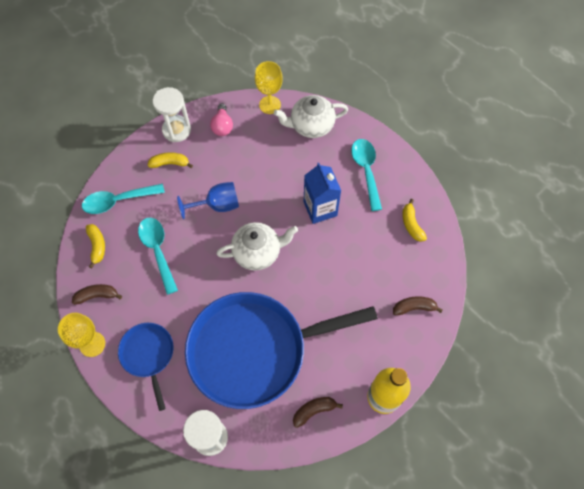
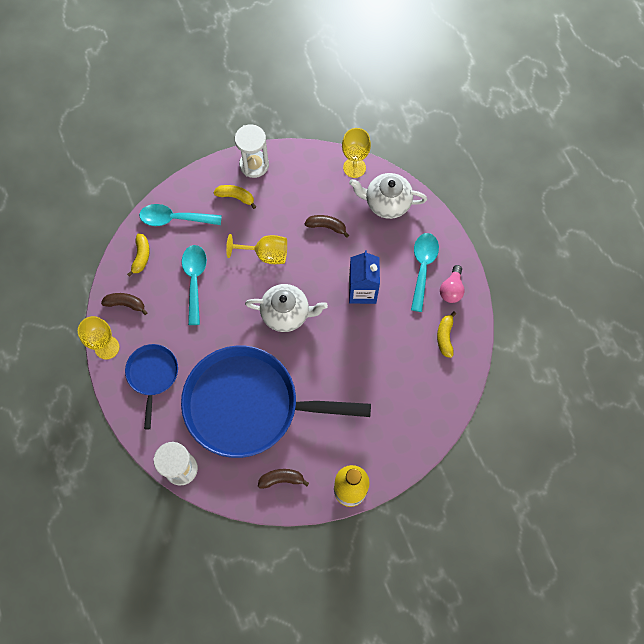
camera: 20 degrees right, 5 degrees up
blue goblet [177,182,239,219] -> yellow goblet [226,234,287,264]
pink light bulb [210,104,233,136] -> pink light bulb moved to [440,265,465,303]
brown banana [393,296,443,315] -> brown banana moved to [304,215,349,238]

